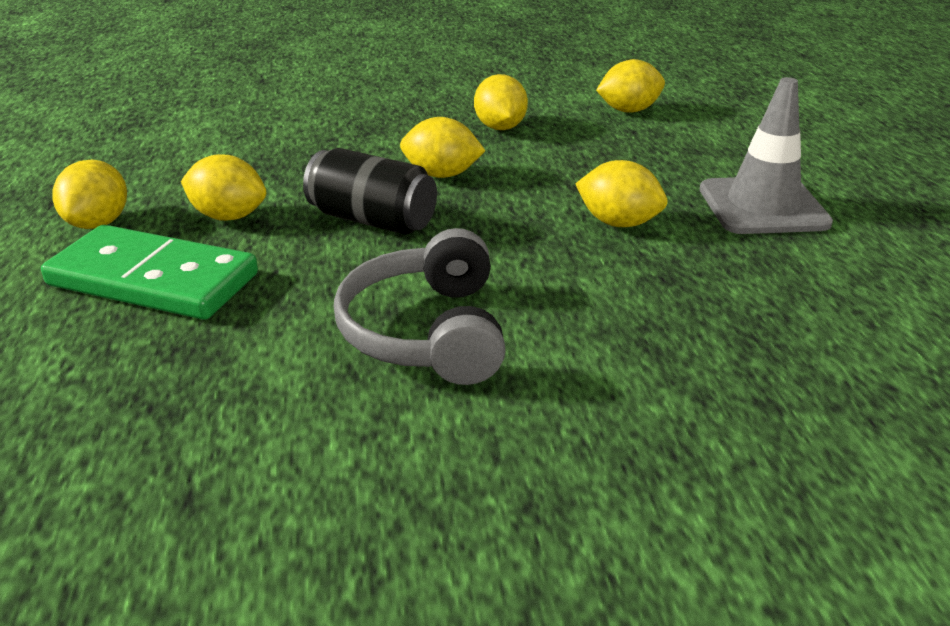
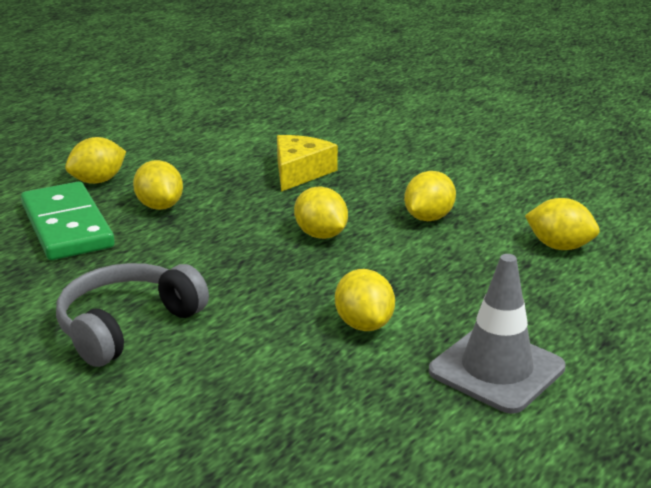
camera: 45 degrees right, 5 degrees down
black can [303,148,437,235] -> none
none -> yellow cheese [277,135,338,192]

